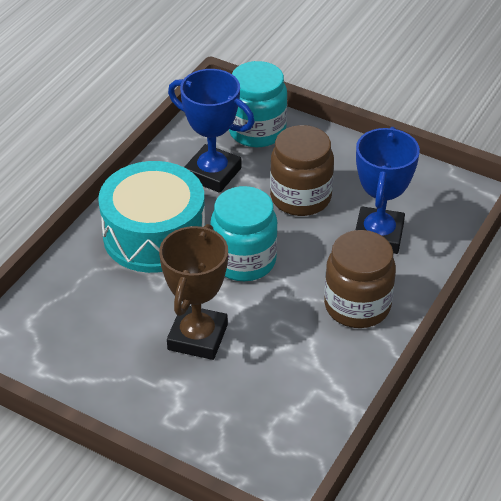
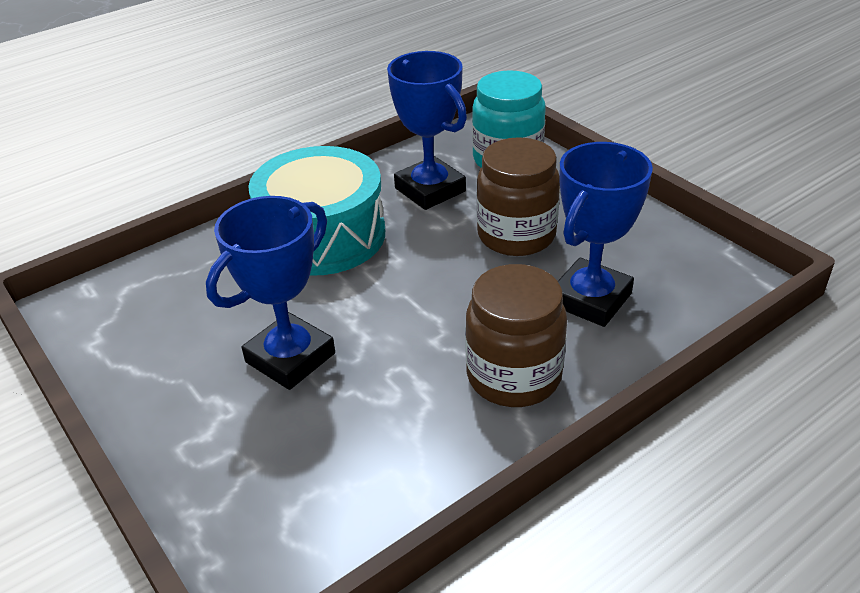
camera: 25 degrees right, 5 degrees down
brown trophy [159,224,228,360] -> blue trophy [206,196,335,390]
turquoise jar [210,186,278,281] -> none

